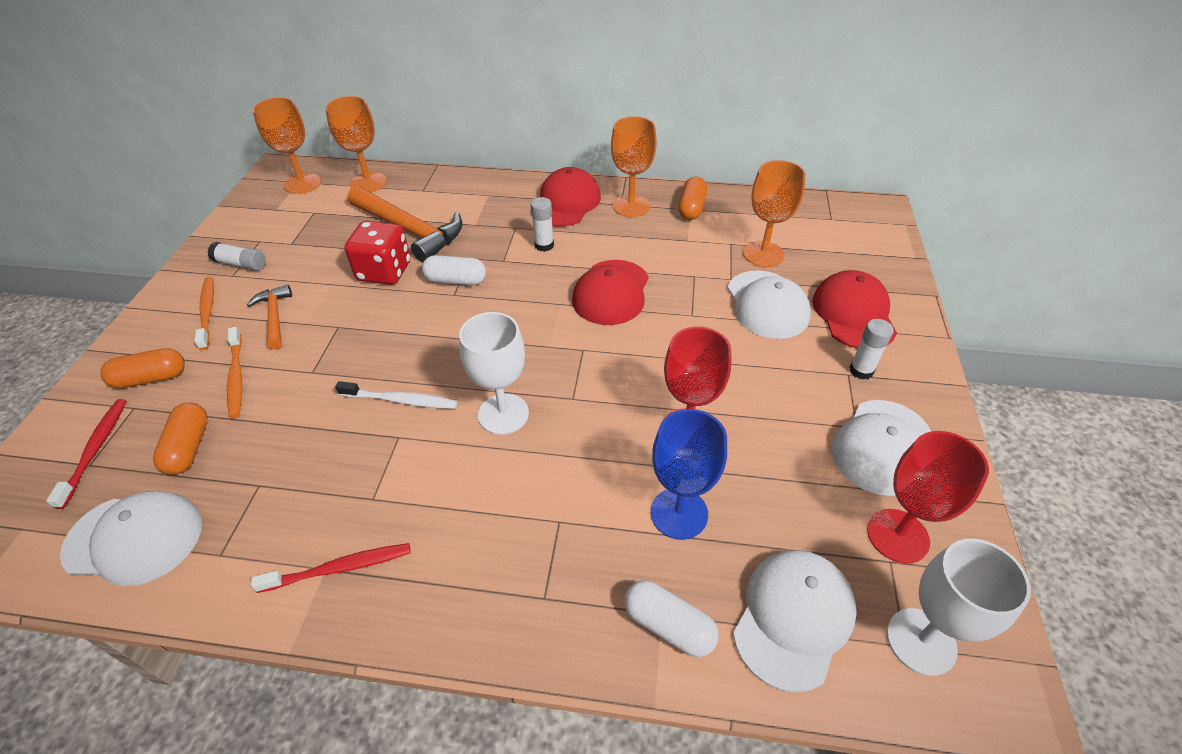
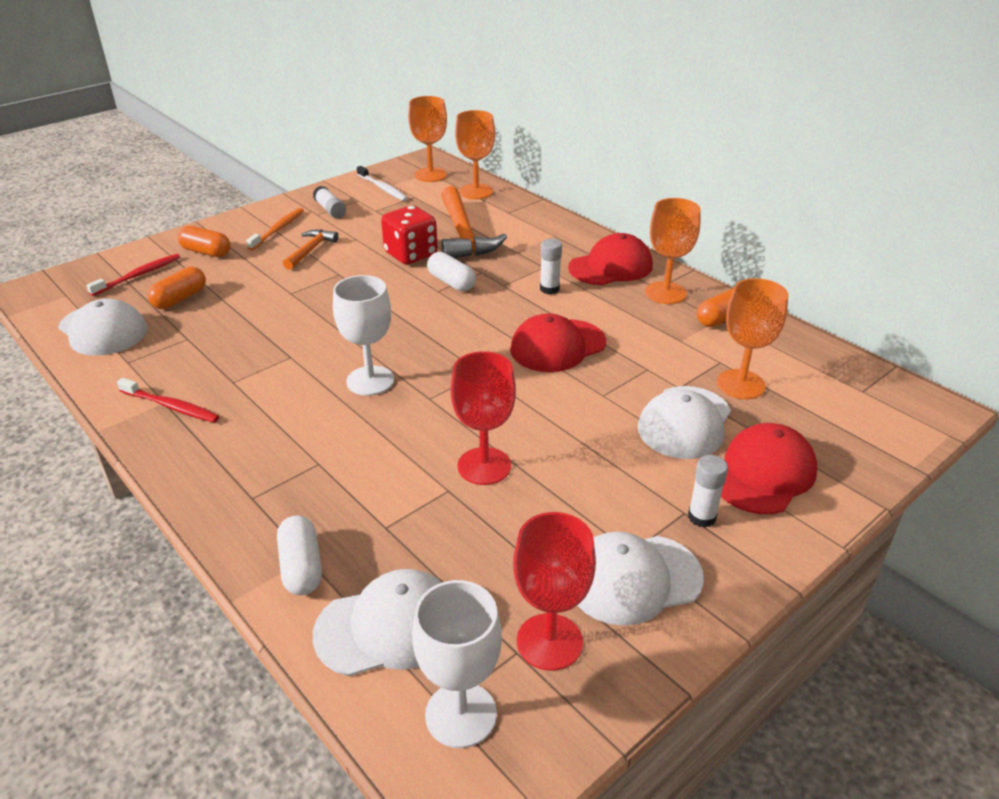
camera: 40 degrees right, 10 degrees down
orange toothbrush [227,327,242,418] -> none
white toothbrush [335,381,457,409] -> white toothbrush moved to [357,166,408,201]
blue goblet [651,409,727,540] -> none

